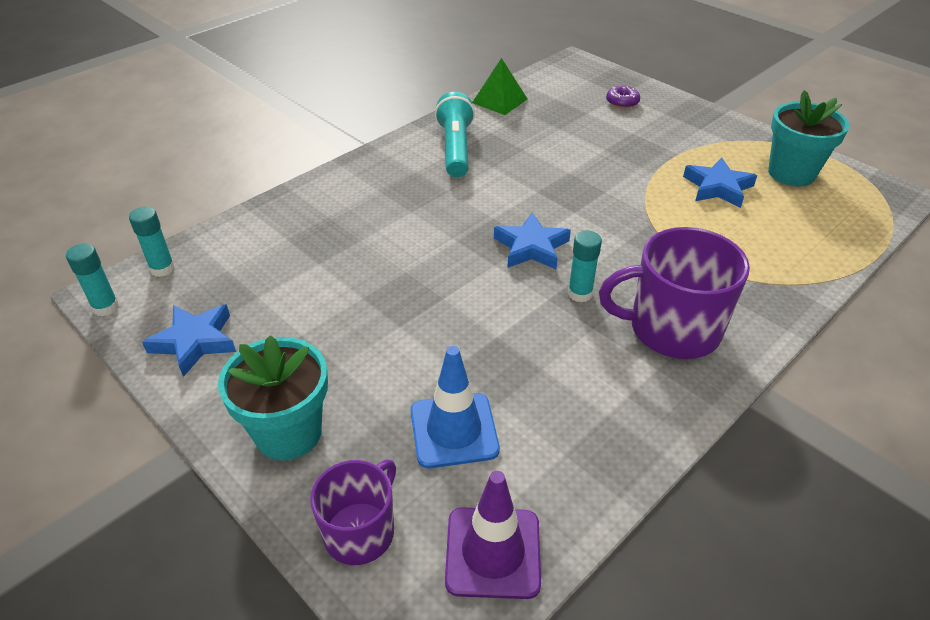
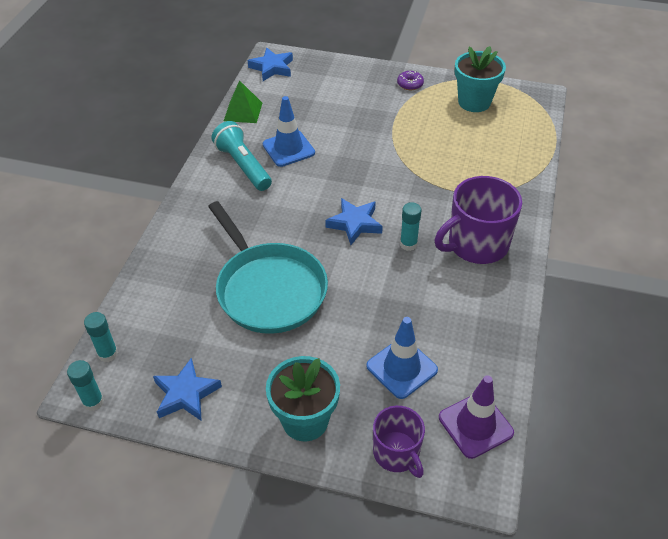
camera: 30 degrees left, 5 degrees up
purple mug [310,460,396,565] -> purple mug turned 150 degrees clockwise [373,406,425,478]
purple donut [606,86,640,109] -> purple donut moved to [397,71,424,90]
blue star [683,157,757,208] -> blue star moved to [248,48,293,81]
none -> turquoise pan [208,201,328,334]
none -> blue traffic cone [263,96,315,167]

